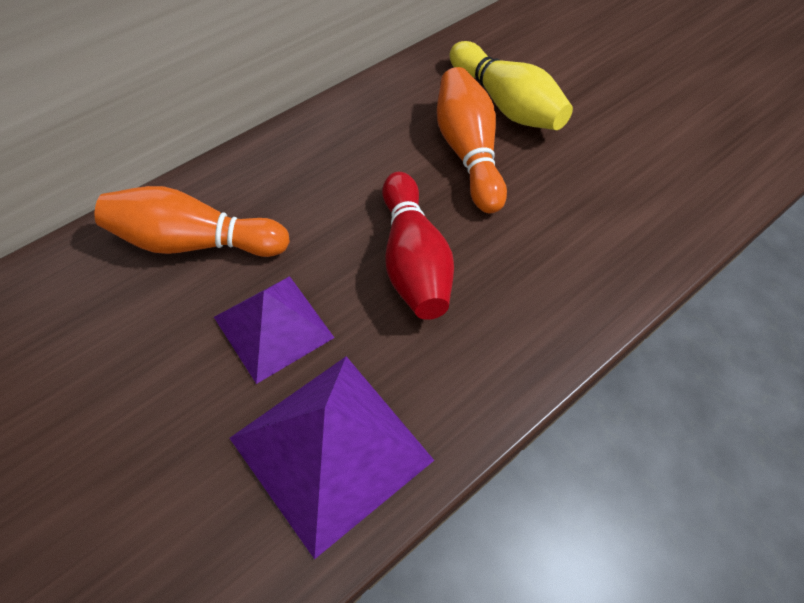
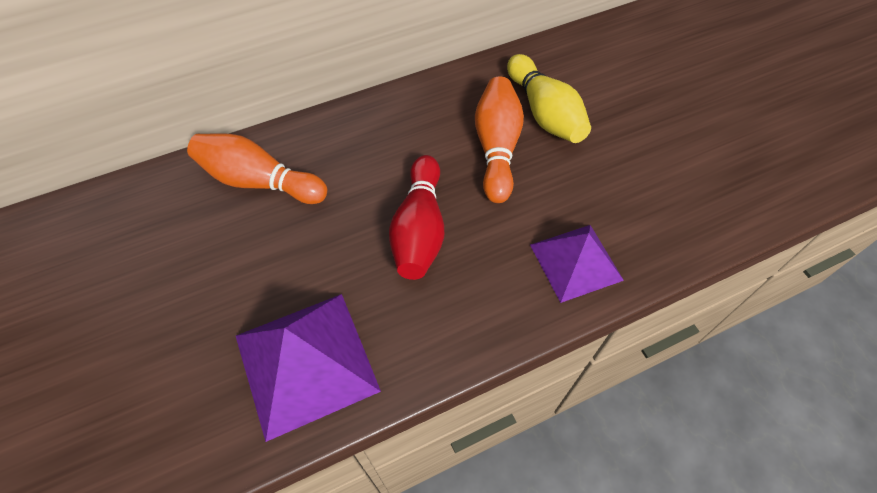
camera: 20 degrees right, 0 degrees up
purple pyramid [214,276,334,384] -> purple pyramid moved to [530,225,624,303]

